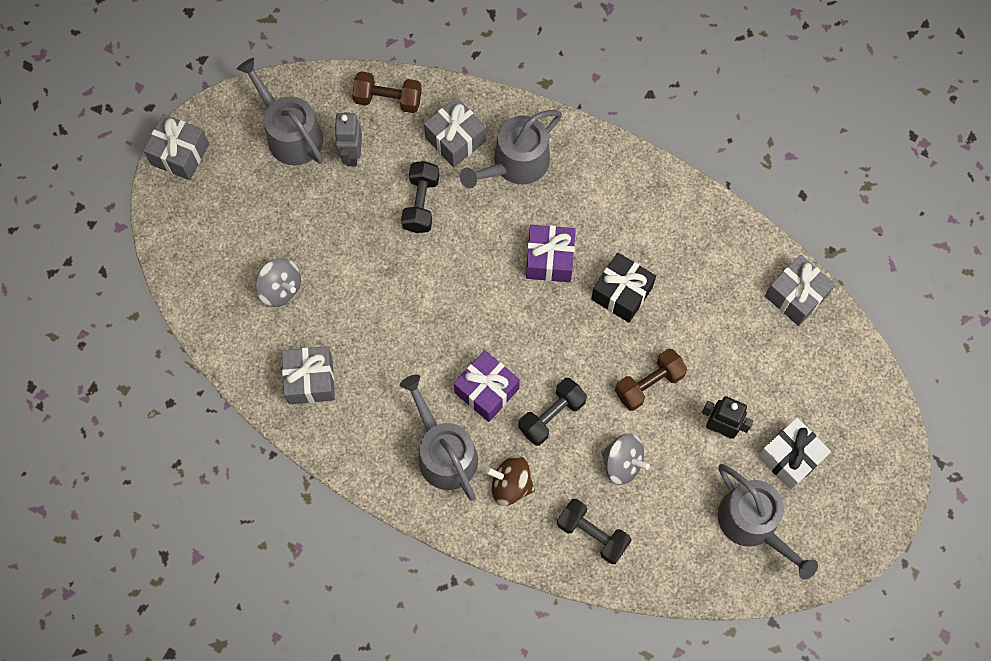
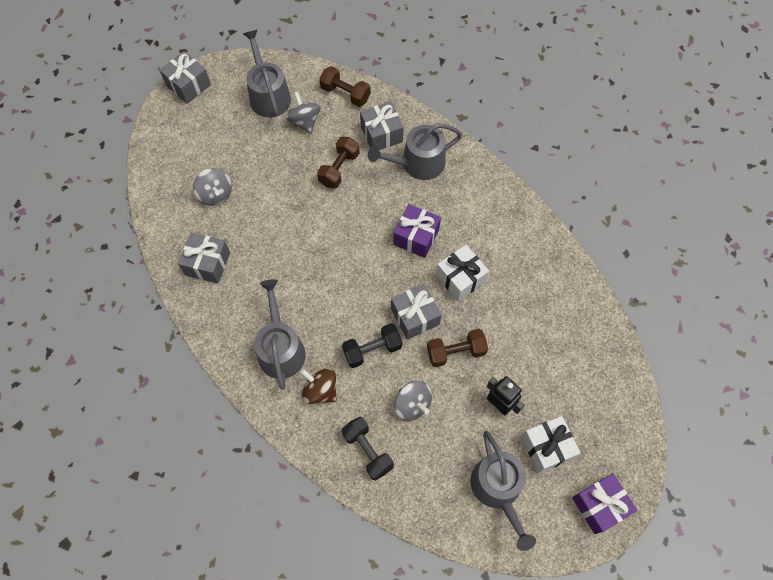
camera: 20 degrees right, 5 degrees down
grey robot [334,113,362,167] -> grey spinning top [286,92,321,134]
black dumbbell [401,161,440,233] -> brown dumbbell [317,137,360,189]
purple gift [454,350,520,422] -> purple gift moved to [572,473,637,534]
black gift [591,252,656,323] -> white gift [436,245,489,302]
grey gift [765,255,835,326] -> grey gift moved to [391,284,441,340]

